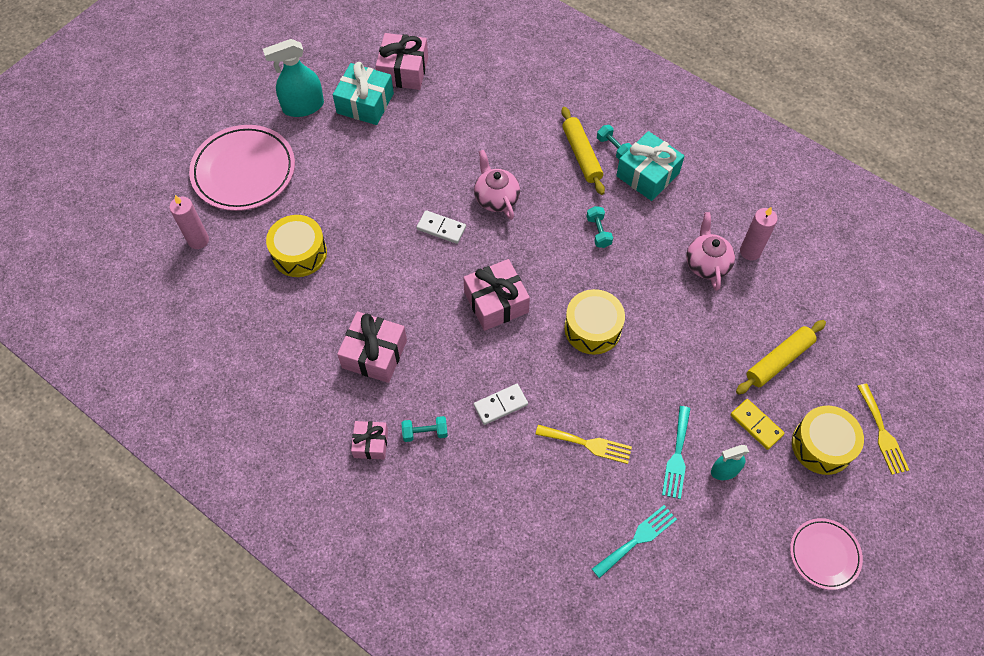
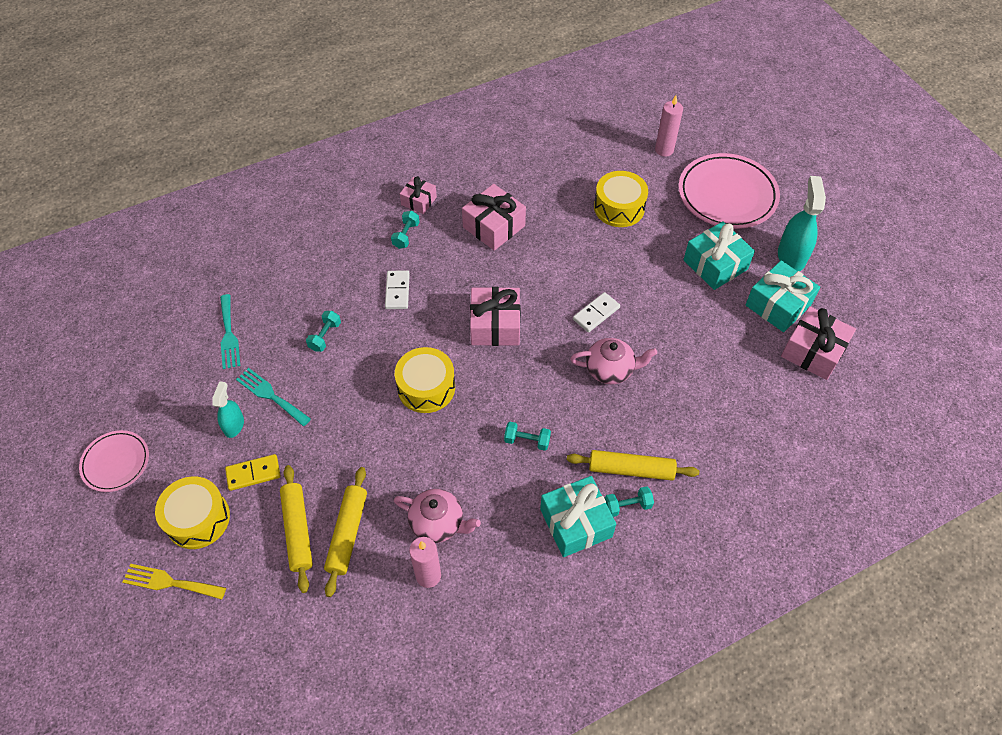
camera: 115 degrees right, 5 degrees down
yellow fork [535,425,632,464] -> turquoise dumbbell [306,311,341,352]
none -> yellow rolling pin [324,467,367,597]
none -> turquoise gift [683,221,755,290]

